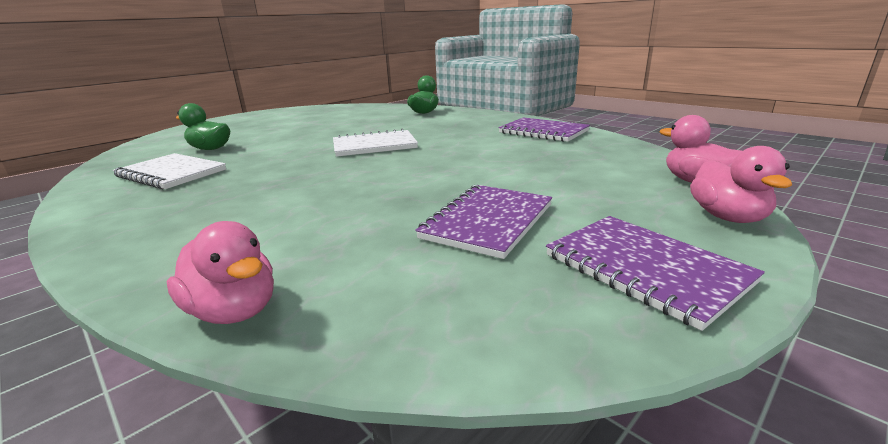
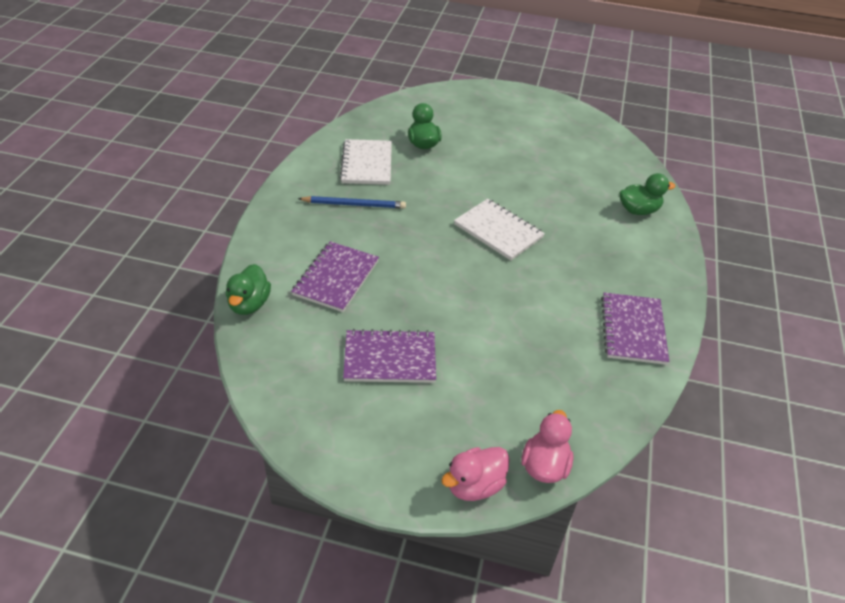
camera: 55 degrees right, 20 degrees up
pink duck [166,221,274,324] -> green duck [226,264,271,315]
purple notebook [546,216,765,331] -> purple notebook moved to [291,241,379,312]
none -> blue pencil [298,196,406,209]

